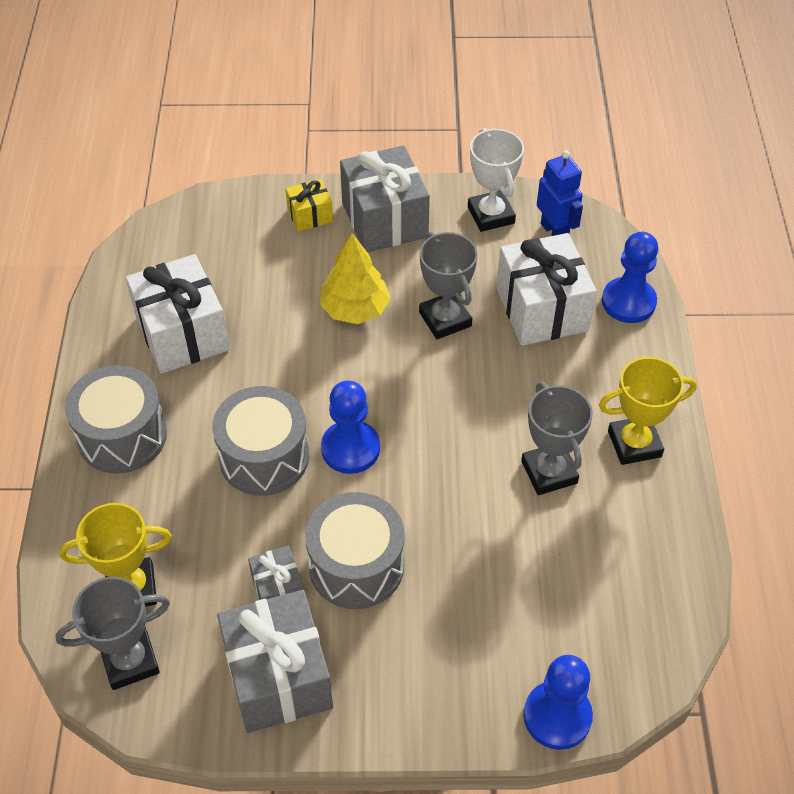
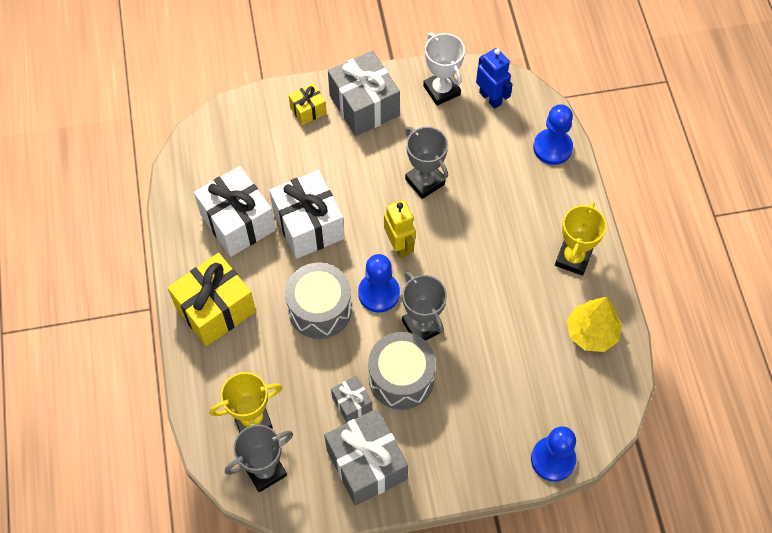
camera: 10 degrees left, 10 degrees up
grey drum [65,365,167,474] -> yellow gift [167,253,256,346]
yellow tree [320,233,391,324] -> yellow tree moved to [567,297,622,352]
white gift [496,233,597,346] -> white gift moved to [269,170,345,259]
grey trophy [521,382,593,495] -> grey trophy moved to [402,272,447,341]
yellow trophy [599,357,697,465] -> yellow trophy turned 45 degrees counterclockwise [555,202,607,276]
none -> yellow robot [384,200,415,258]

